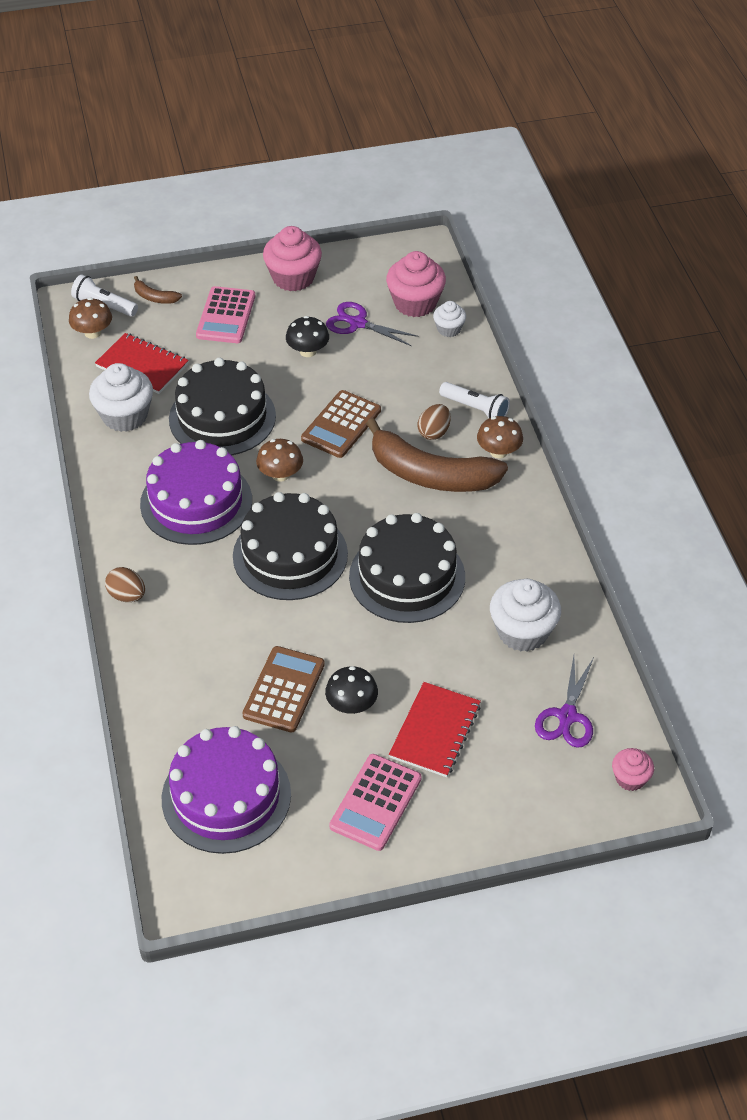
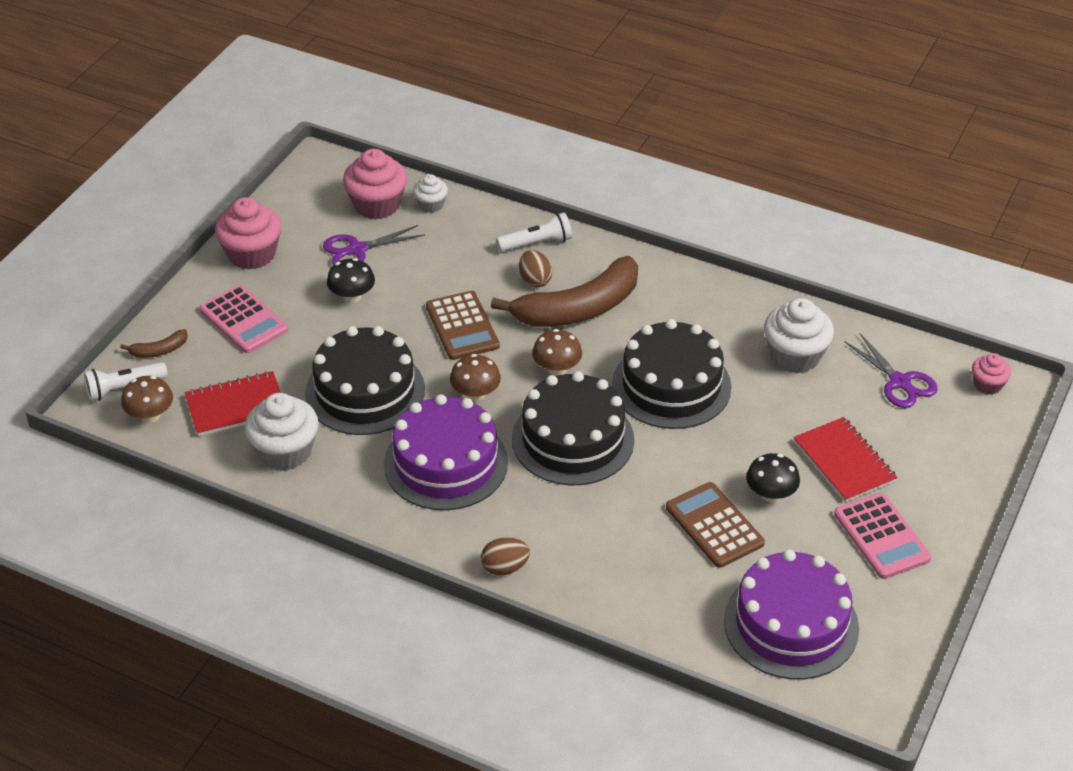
camera: 50 degrees left, 5 degrees down
brown mushroom [477,416,523,458] -> brown mushroom moved to [532,329,582,376]

